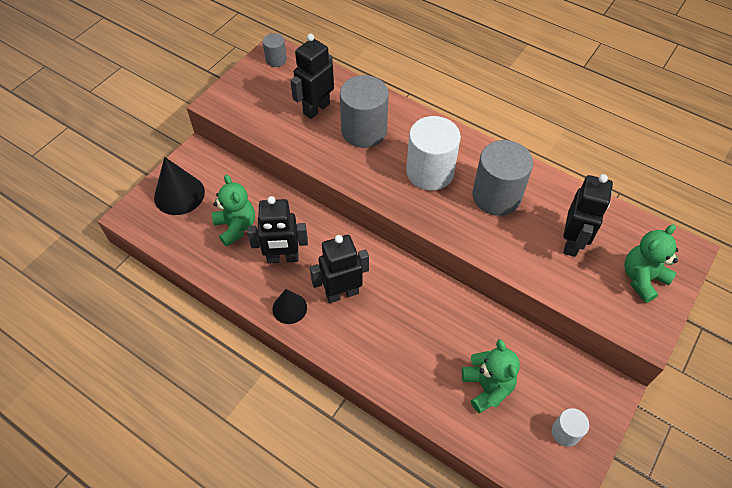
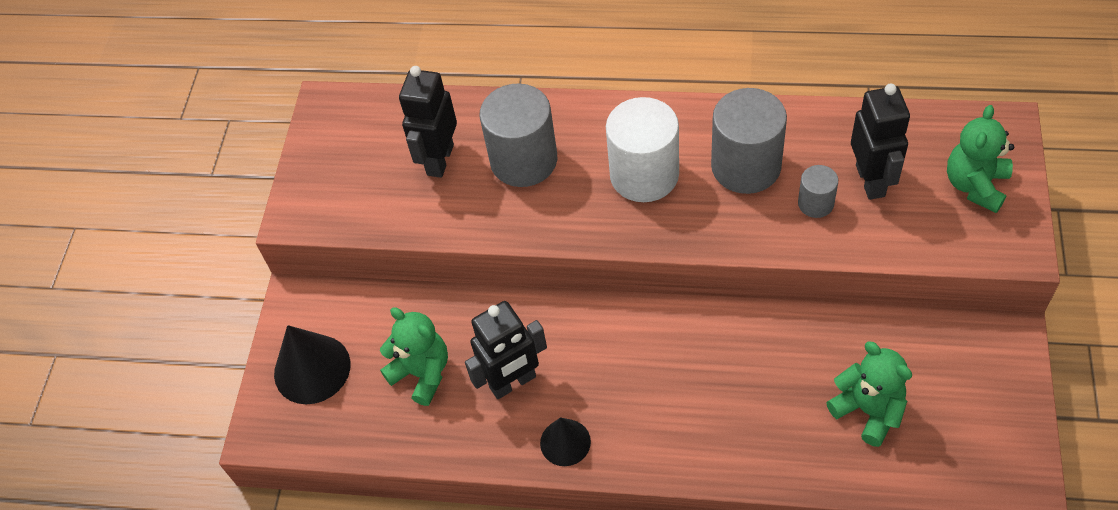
camera: 20 degrees left, 0 degrees up
grey cylinder [263,33,287,67] -> grey cylinder moved to [798,165,838,218]
black robot [310,235,369,303] -> none
white cylinder [552,408,589,447] -> none

